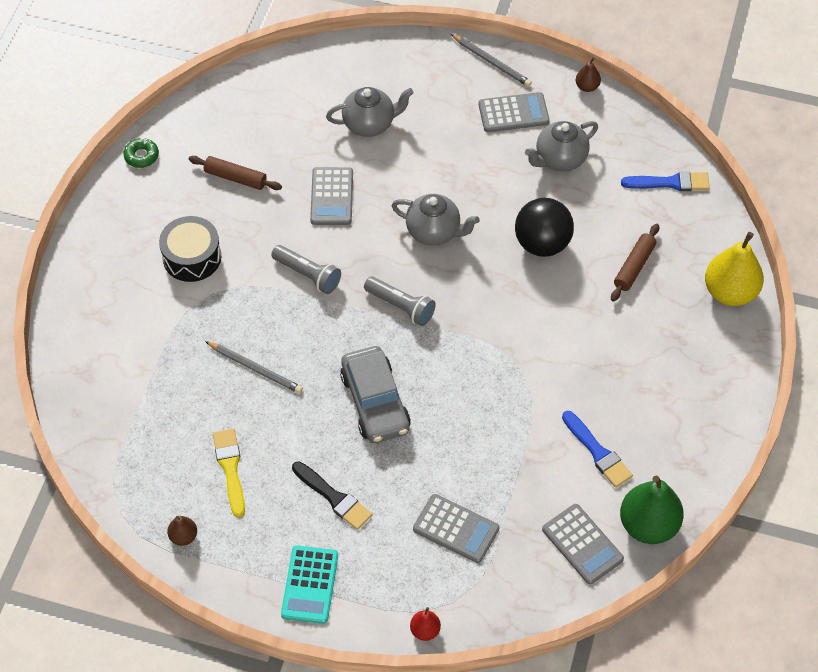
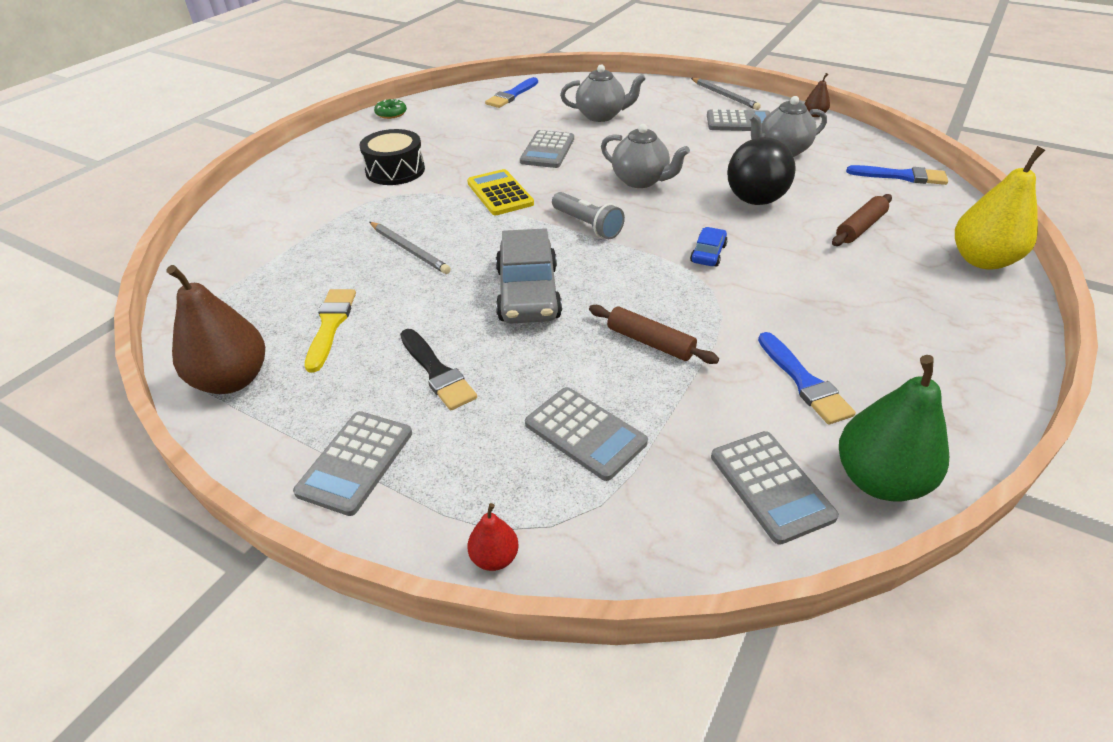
camera: 15 degrees right, 15 degrees down
brown pear [167,516,197,546] -> brown pear [167,265,265,394], size x2.11
brown rolling pin [189,156,282,190] -> brown rolling pin moved to [589,305,719,364]
grey flashlight [271,245,341,294] -> yellow calculator [467,169,534,215]
turquoise calculator [281,545,338,624] -> grey calculator [293,411,412,516]
none -> blue brush [485,77,538,108]
none -> blue car [690,227,728,267]

